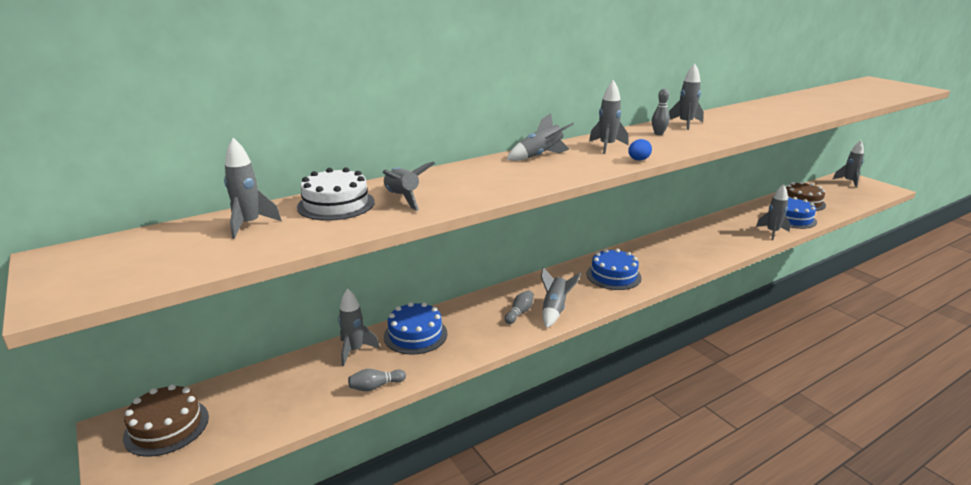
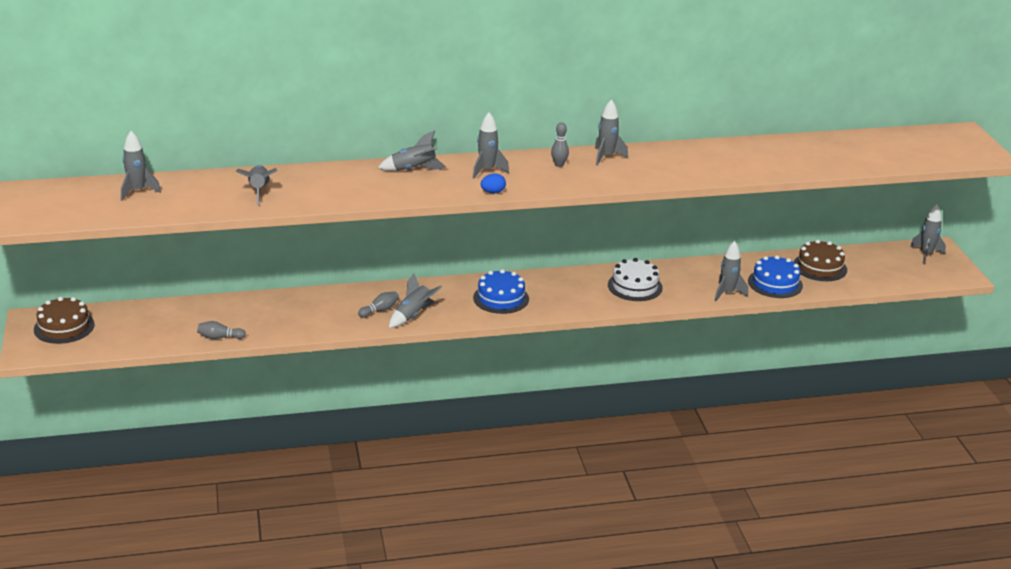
camera: 20 degrees right, 5 degrees up
white cake [297,168,375,221] -> white cake moved to [608,258,663,301]
grey rocket [338,288,380,366] -> none
blue cake [384,302,447,355] -> none

